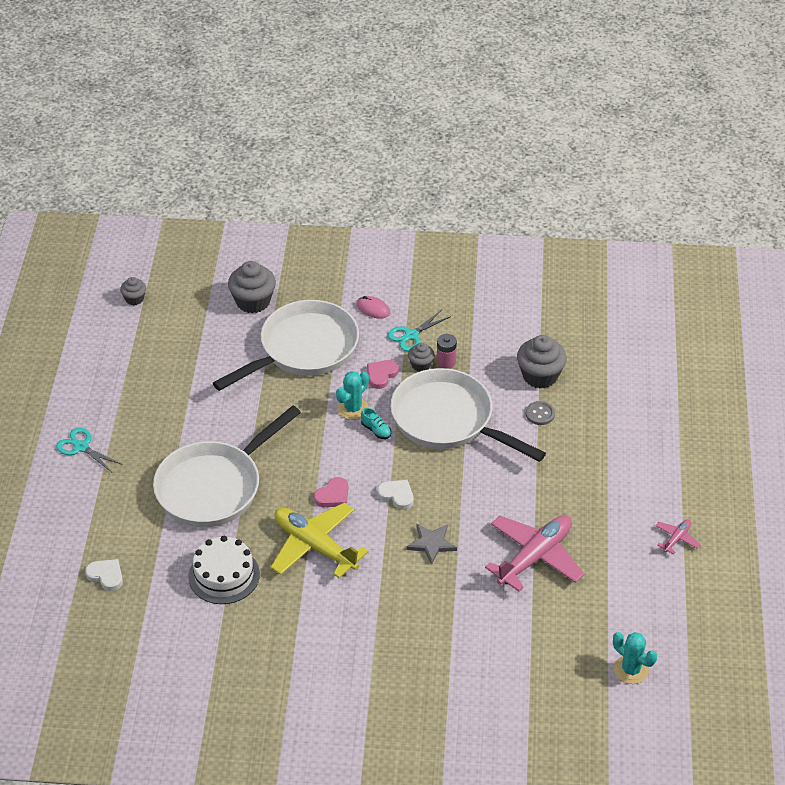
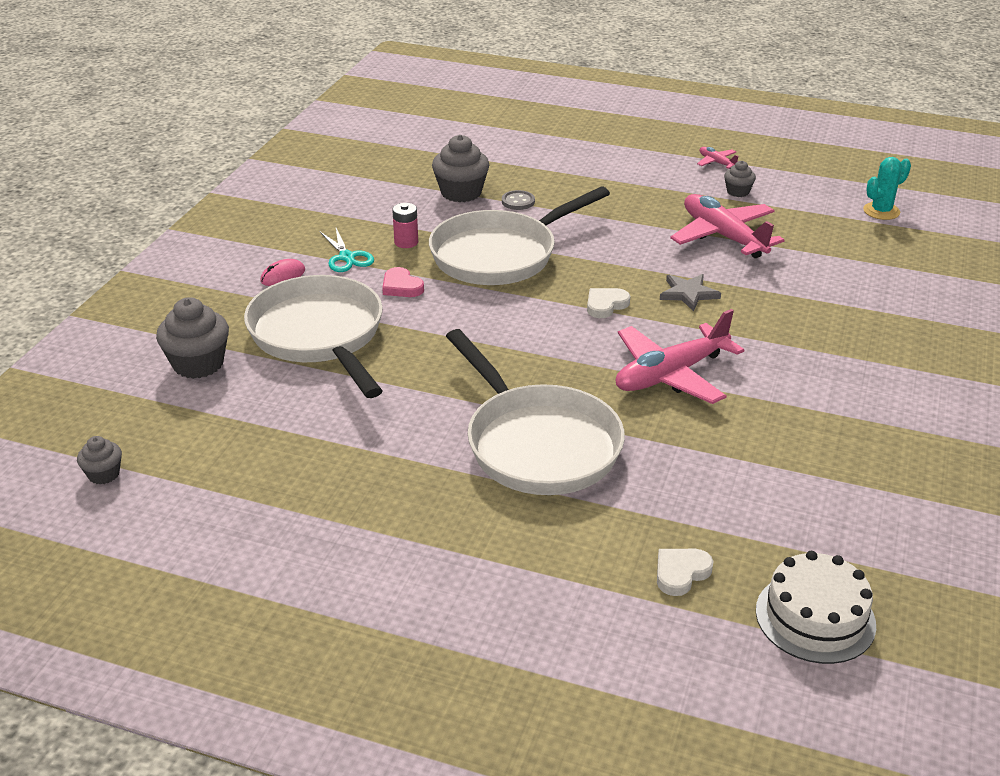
camera: 75 degrees left, 10 degrees down
turquoise scissors [56,428,123,472] -> none
white cake [188,536,260,604] -> white cake moved to [756,551,876,664]
yellow plane [271,502,369,578] -> pink plane [616,309,744,404]
pink heart [314,477,348,507] -> none
turquoise cactus [336,371,369,420] -> none
turquoise shoe [361,408,391,439] -> none
grey cupcake [408,343,435,371] -> grey cupcake moved to [724,161,756,197]

